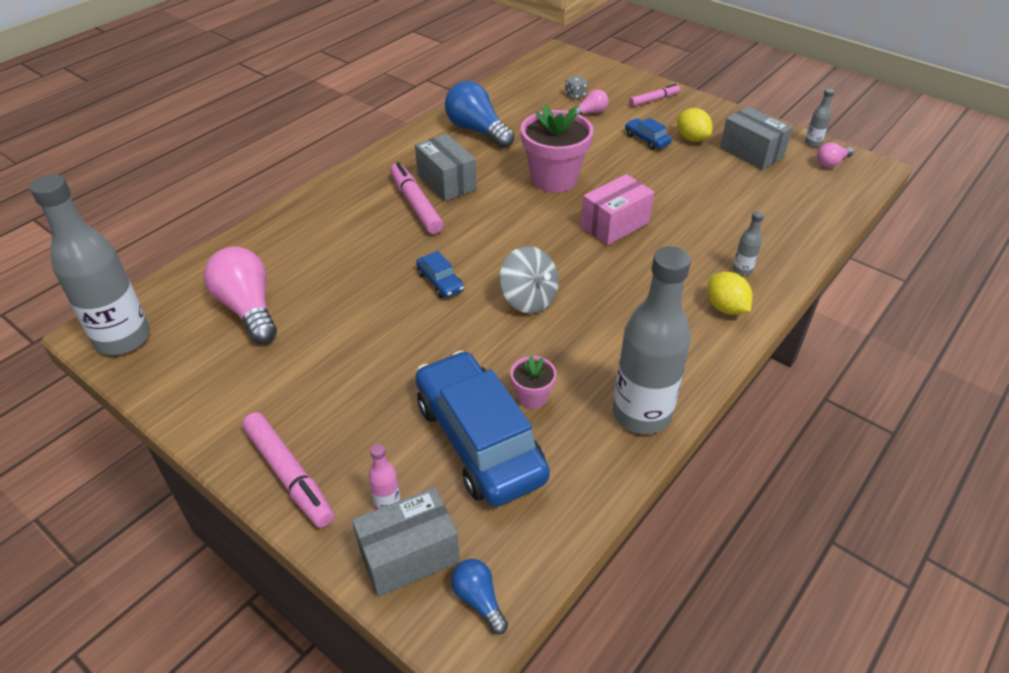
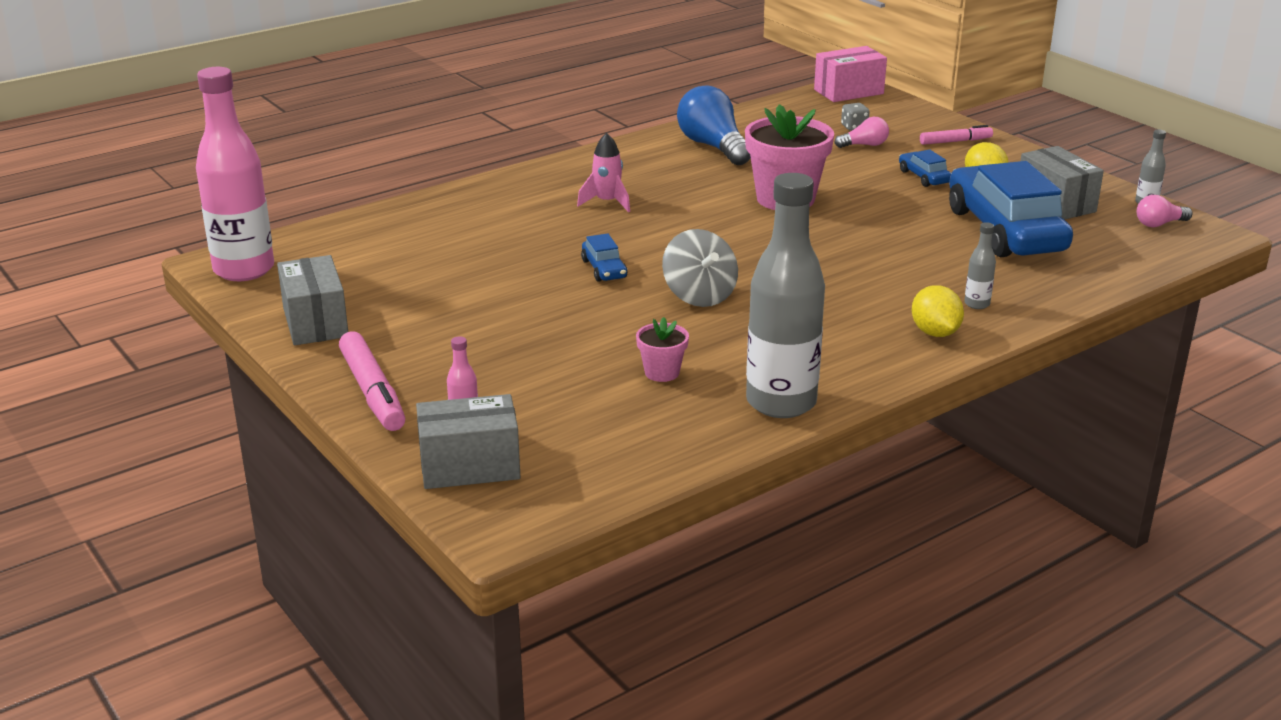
camera: 15 degrees right, 15 degrees down
grey bottle [30,174,150,355] -> pink bottle [196,67,274,281]
pink light bulb [204,246,277,343] -> none
pink marker [390,162,443,234] -> pink rocket [577,133,630,212]
grey box [415,134,477,201] -> grey box moved to [277,255,348,345]
blue car [415,350,550,507] -> blue car moved to [949,161,1073,257]
blue light bulb [451,559,508,635] -> none
pink box [581,174,654,245] -> pink box moved to [814,46,887,102]

